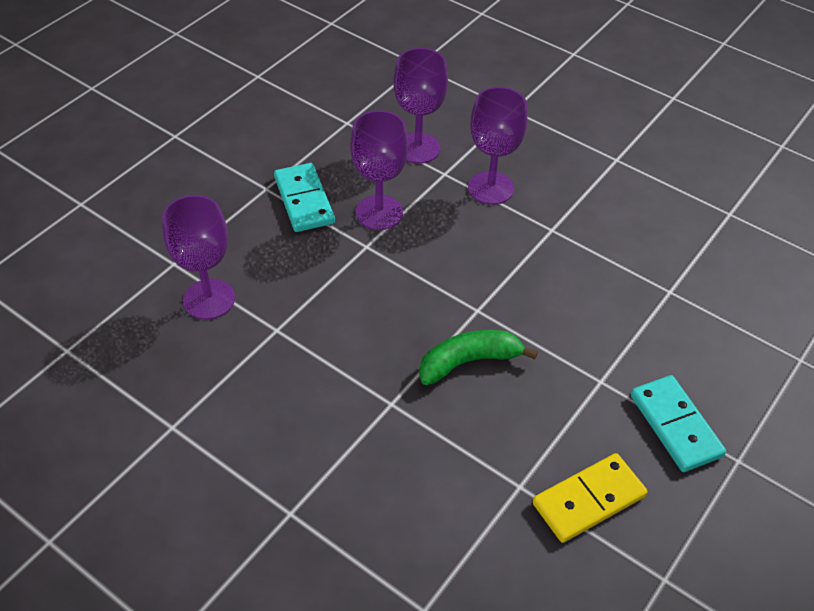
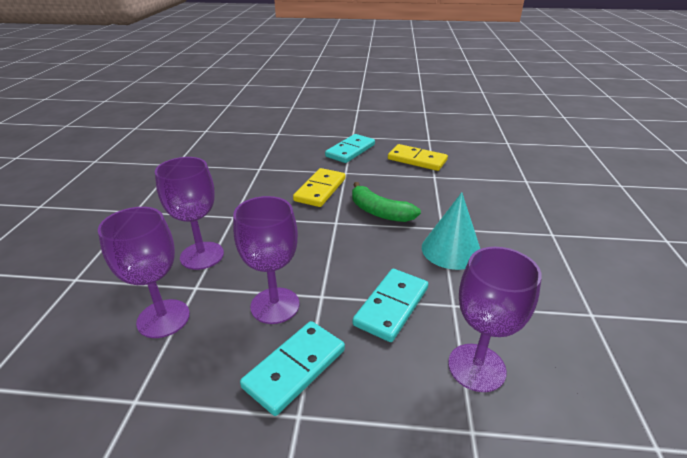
camera: 120 degrees left, 15 degrees down
none -> yellow domino [293,168,345,207]
none -> turquoise domino [353,269,428,342]
none -> turquoise cone [422,192,480,270]

